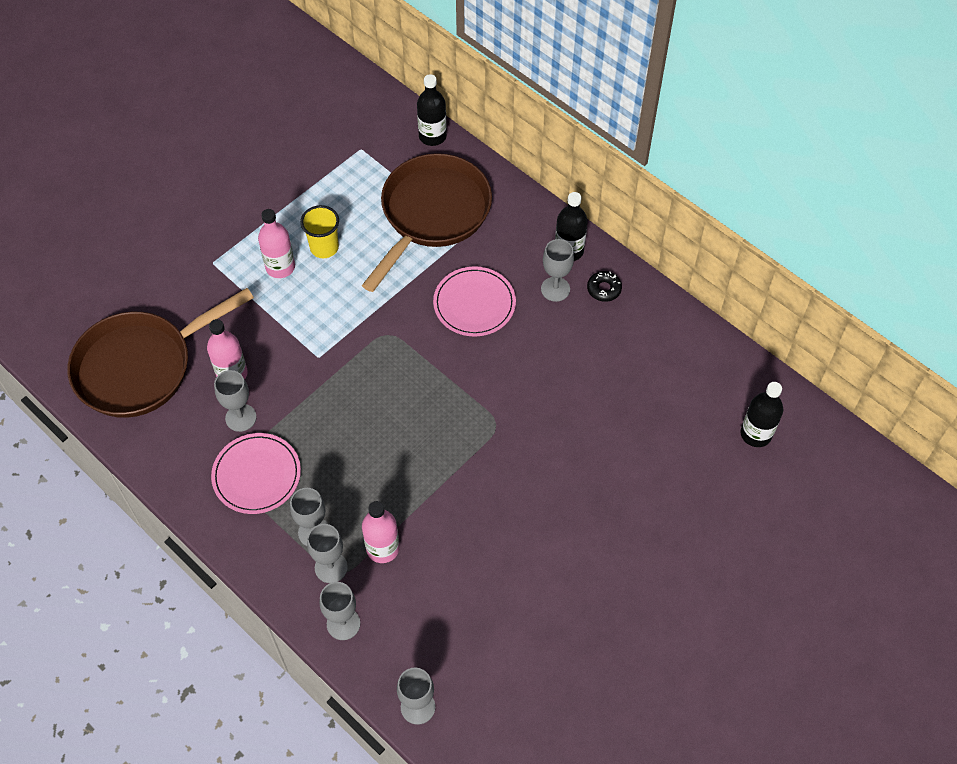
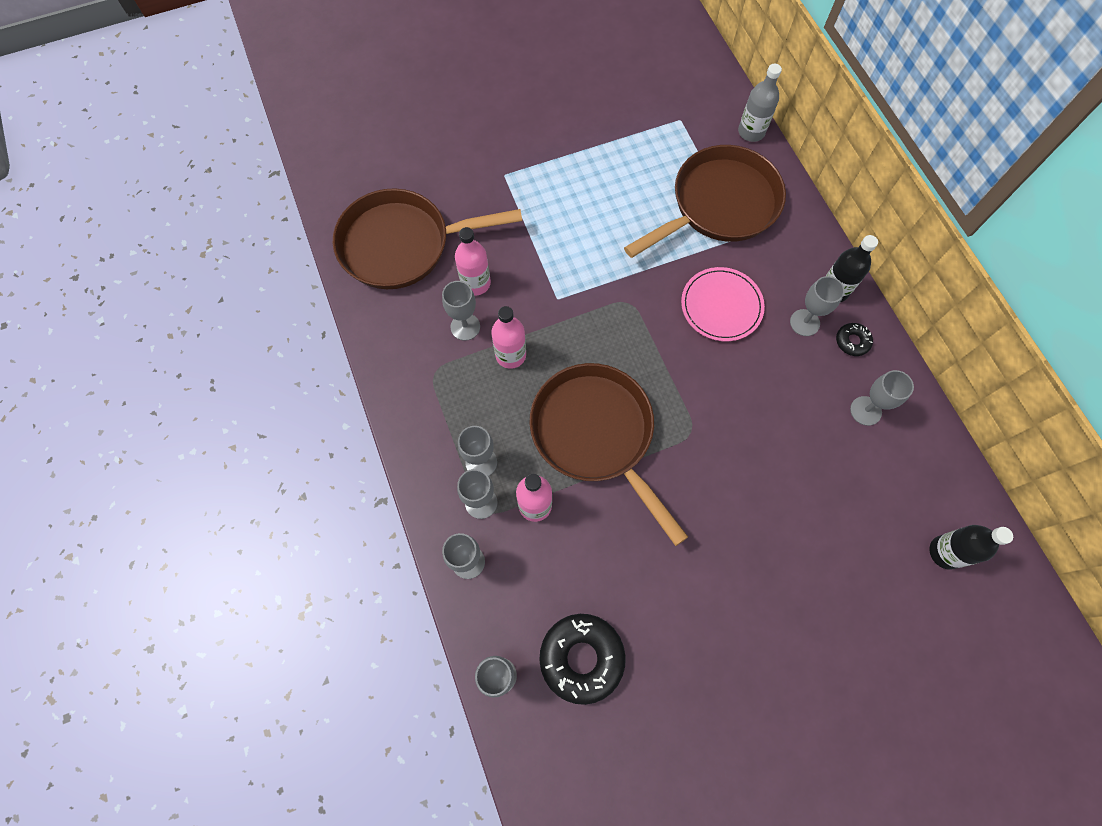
camera: 25 degrees right, 10 degrees up
pink plate [211,433,301,514] -> none
pink bottle [258,209,295,278] -> pink bottle moved to [491,306,526,369]
yellow cup [300,205,339,258] -> none
black bottle [417,74,447,146] -> grey bottle [738,64,782,142]
none -> brown pan [529,363,688,546]
none -> black donut [539,614,626,705]
none -> grey goblet [850,370,914,426]

